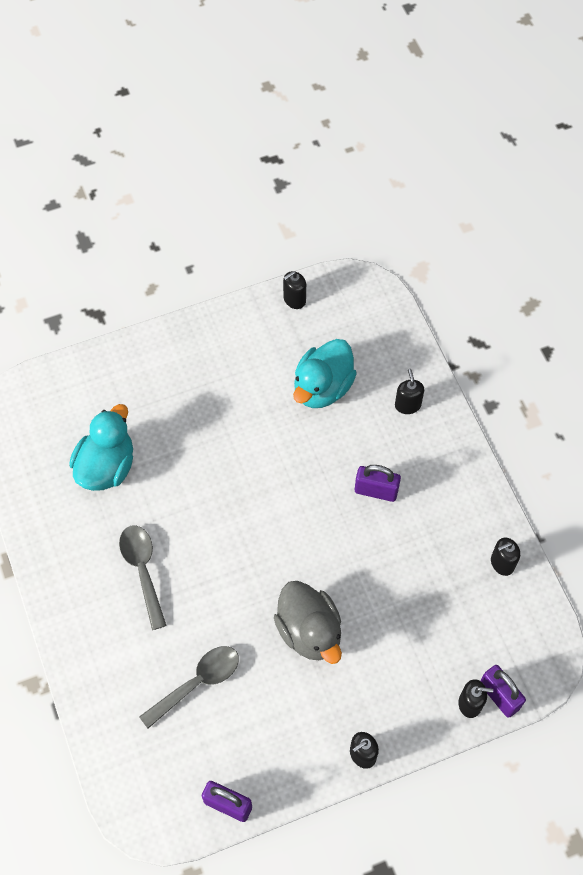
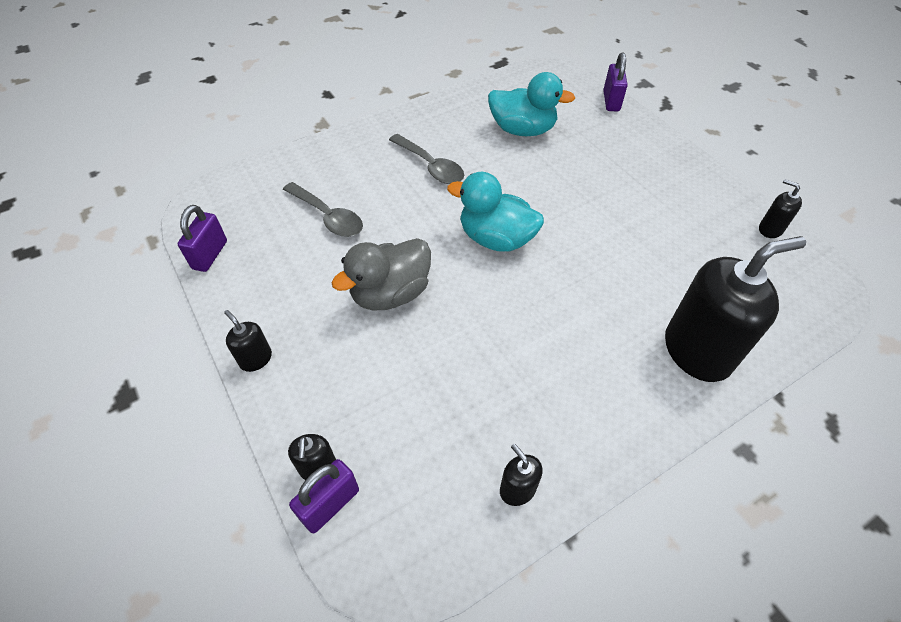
camera: 80 degrees right, 10 degrees down
grey spoon [119,525,167,630] -> grey spoon turned 75 degrees clockwise [389,134,464,184]
turquoise duck [293,339,357,408] -> turquoise duck moved to [447,172,544,252]
purple padlock [355,465,401,502] -> purple padlock moved to [603,52,628,111]
black soap dispenser [395,369,424,414] -> black soap dispenser [665,236,806,382], size x2.27

